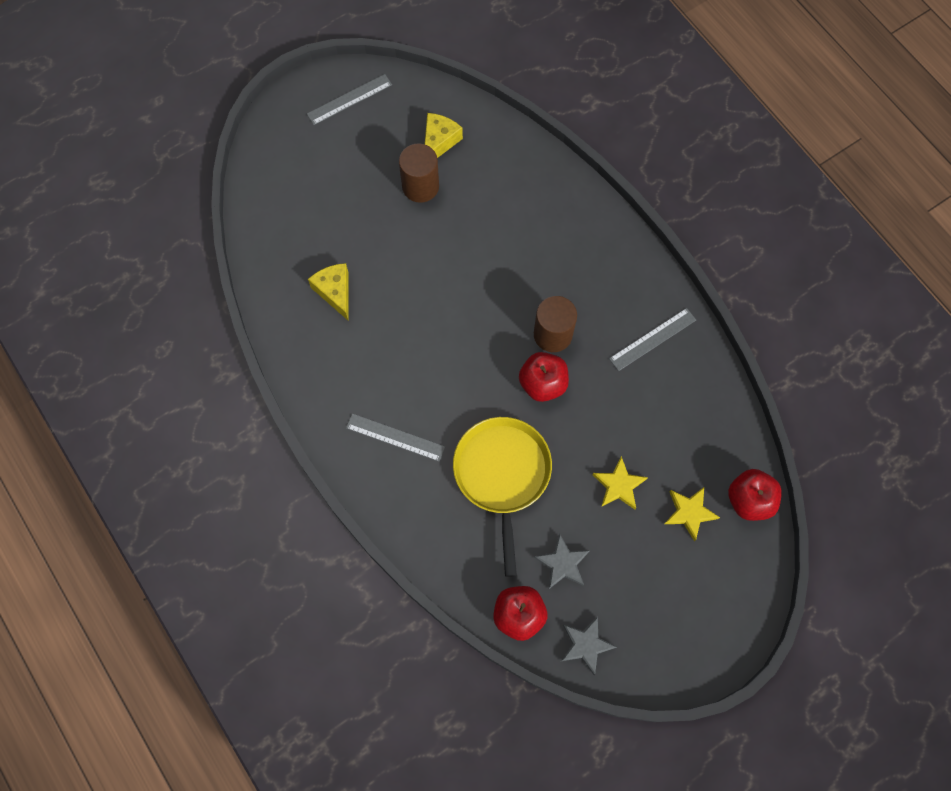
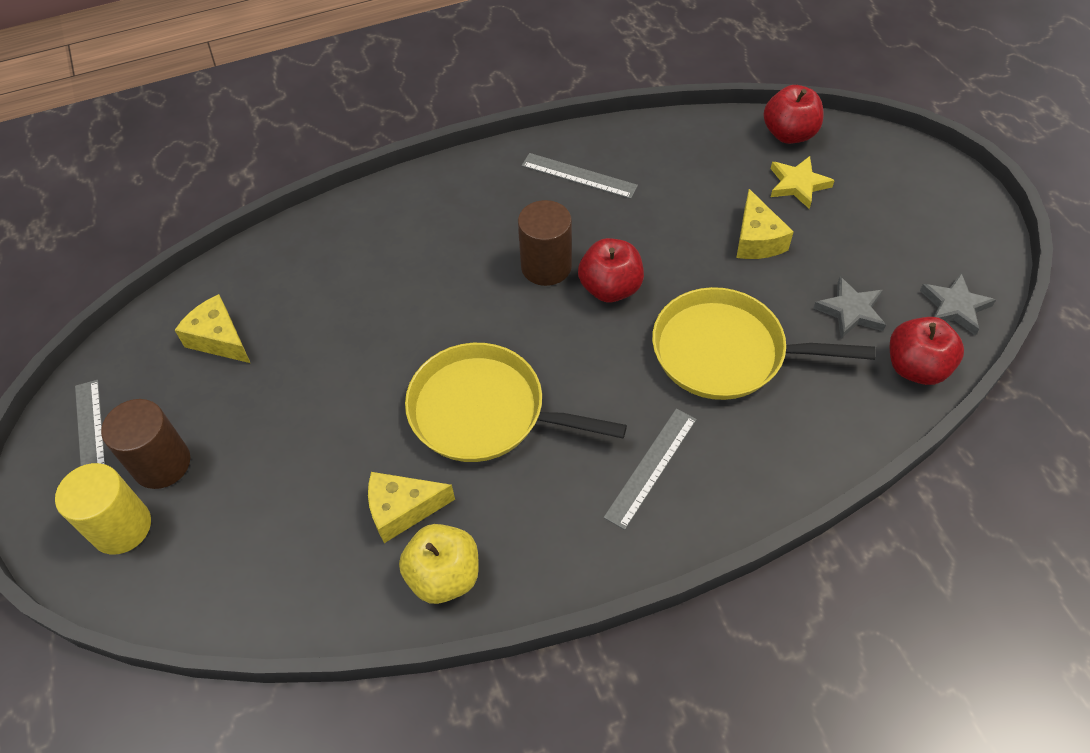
camera: 75 degrees left, 15 degrees down
brown cylinder [399,144,439,203] -> brown cylinder moved to [101,399,190,489]
yellow star [592,456,648,510] -> yellow cheese [736,189,794,259]
grey ruler [609,308,696,371] -> grey ruler turned 45 degrees counterclockwise [522,153,638,199]
none -> yellow cylinder [55,463,151,554]
none -> yellow apple [399,524,479,604]
none -> yellow pan [405,343,627,462]

